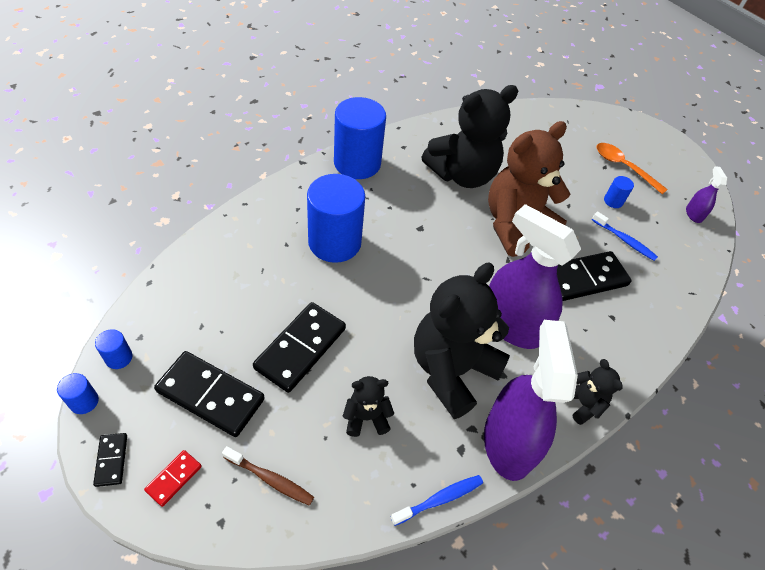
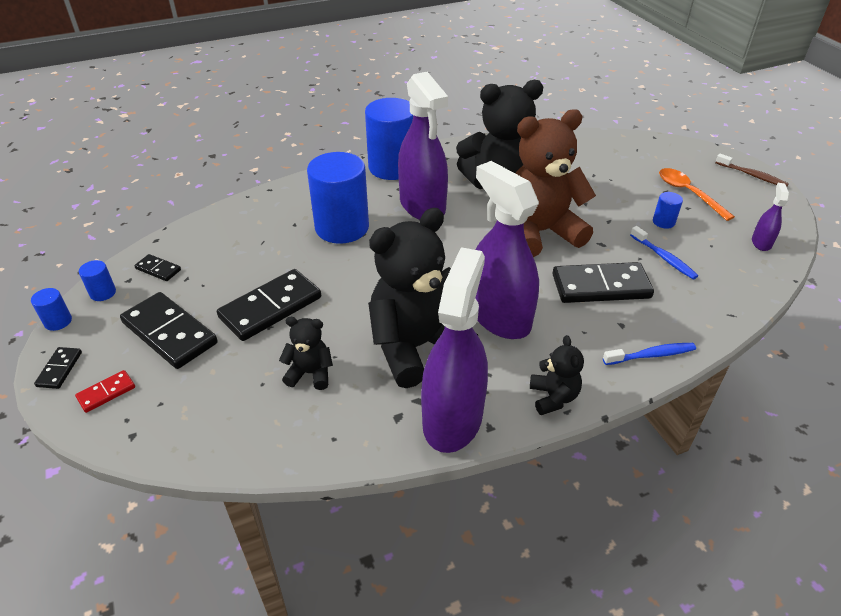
camera: 20 degrees right, 10 degrees down
brown toothbrush [222,446,314,506] -> brown toothbrush moved to [715,154,789,187]
blue toothbrush [391,475,483,526] -> blue toothbrush moved to [603,343,696,365]
none -> black domino [134,254,181,281]
none -> purple spray bottle [398,72,448,220]

